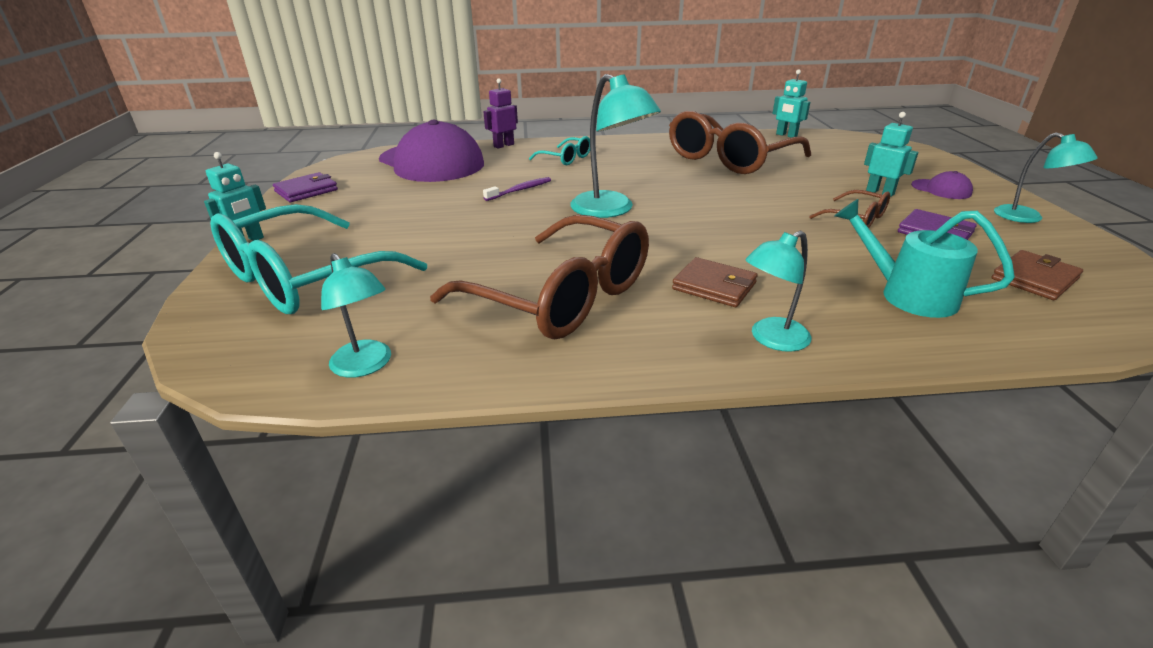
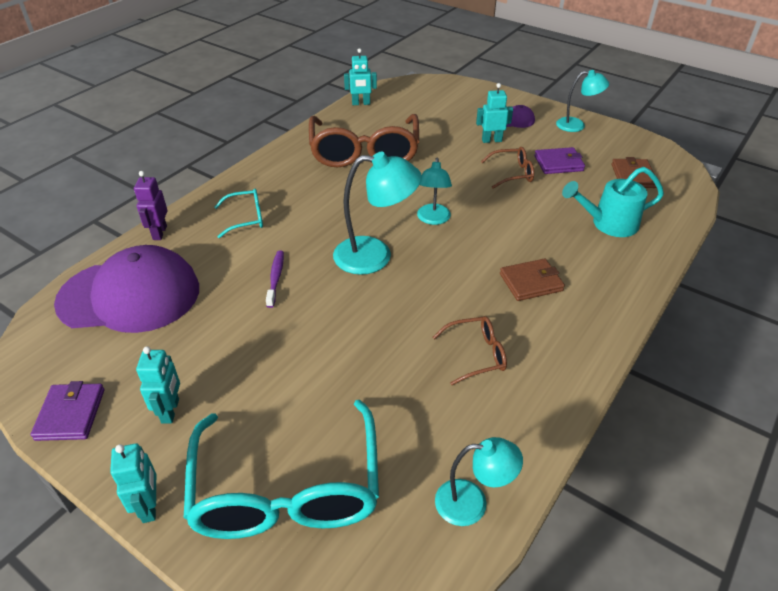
camera: 50 degrees left, 10 degrees up
brown glasses [430,214,649,339] -> brown glasses [433,316,507,385], size x0.46
turquoise lamp [745,231,811,352] -> turquoise lamp moved to [417,158,452,225]
none -> turquoise robot [136,346,180,423]

